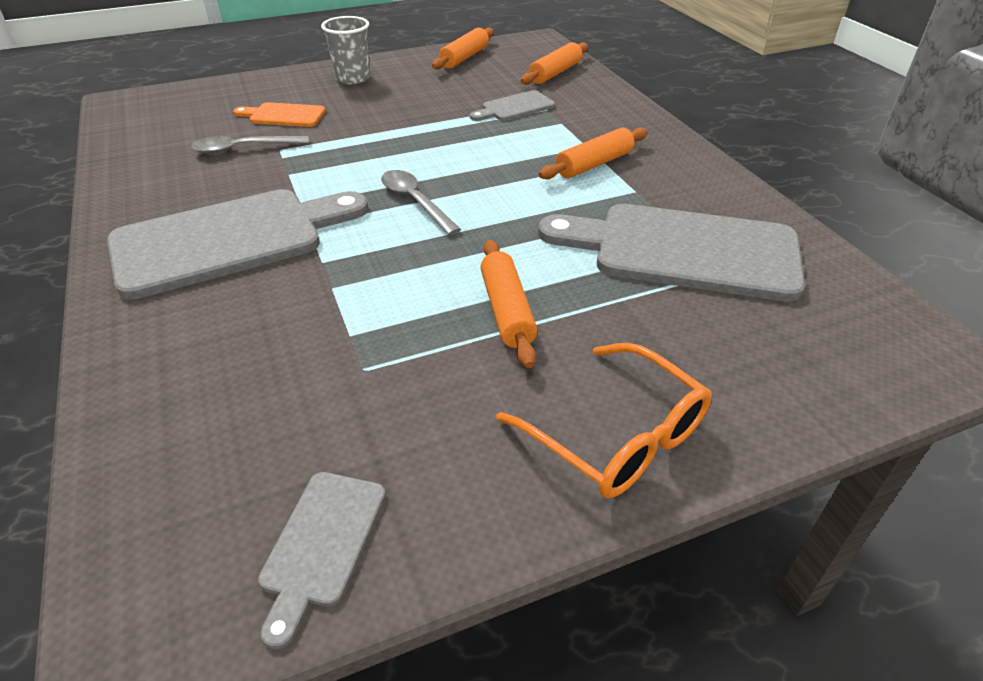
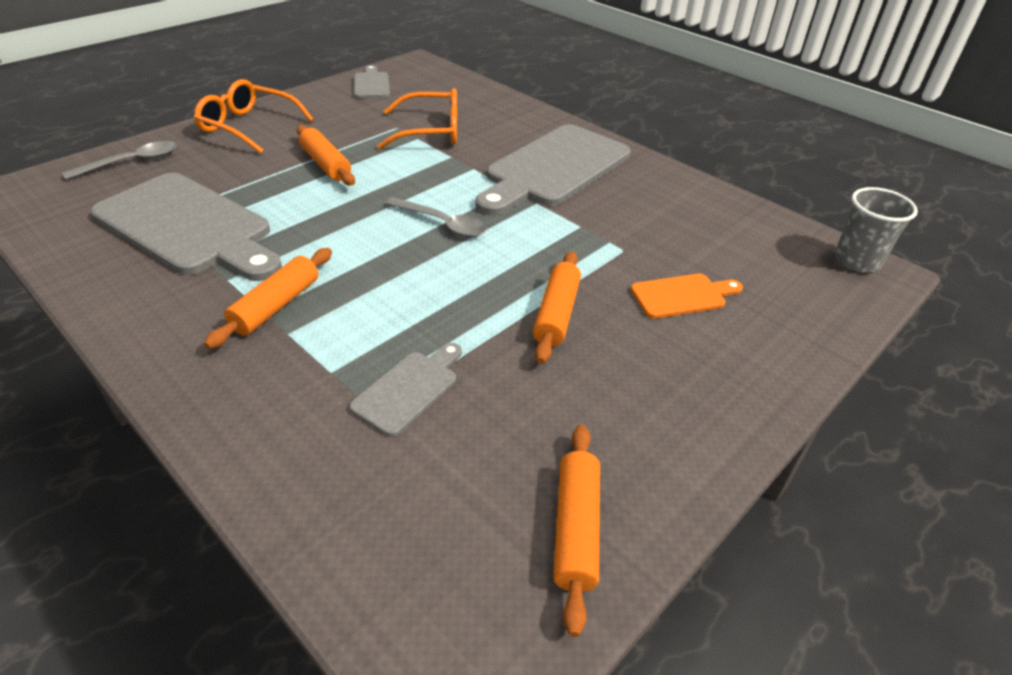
camera: 155 degrees right, 0 degrees up
grey spoon [191,136,309,154] -> grey spoon moved to [62,141,177,180]
grey cup [321,16,370,84] -> grey cup moved to [835,187,918,272]
orange rolling pin [520,42,588,85] -> orange rolling pin moved to [533,251,581,364]
grey cutting board [538,204,805,302] -> grey cutting board turned 45 degrees clockwise [91,173,282,281]
none -> orange glasses [377,88,457,149]

